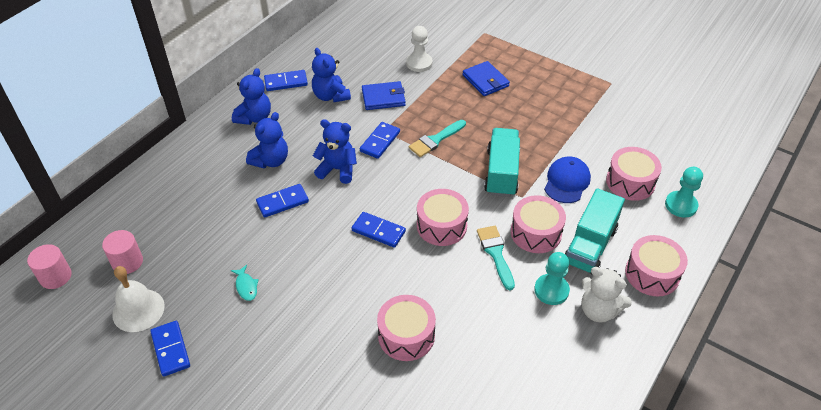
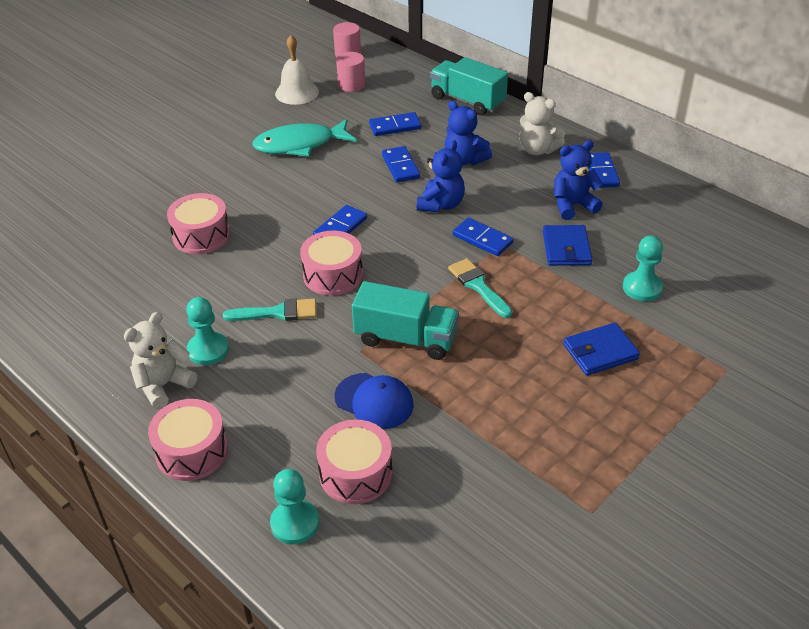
camera: 100 degrees right, 5 degrees down
blue domino [150,321,190,377] -> blue domino moved to [369,112,421,136]
turquoise fish [231,265,259,301] -> turquoise fish [252,119,356,157], size x2.40
blue teddy bear [232,68,271,125] -> white teddy bear [520,92,565,155]
white pawn [406,26,433,72] -> turquoise pawn [623,235,663,301]
pink drum [511,195,566,253] -> none
turquoise truck [564,188,625,275] -> turquoise truck moved to [430,57,508,115]

